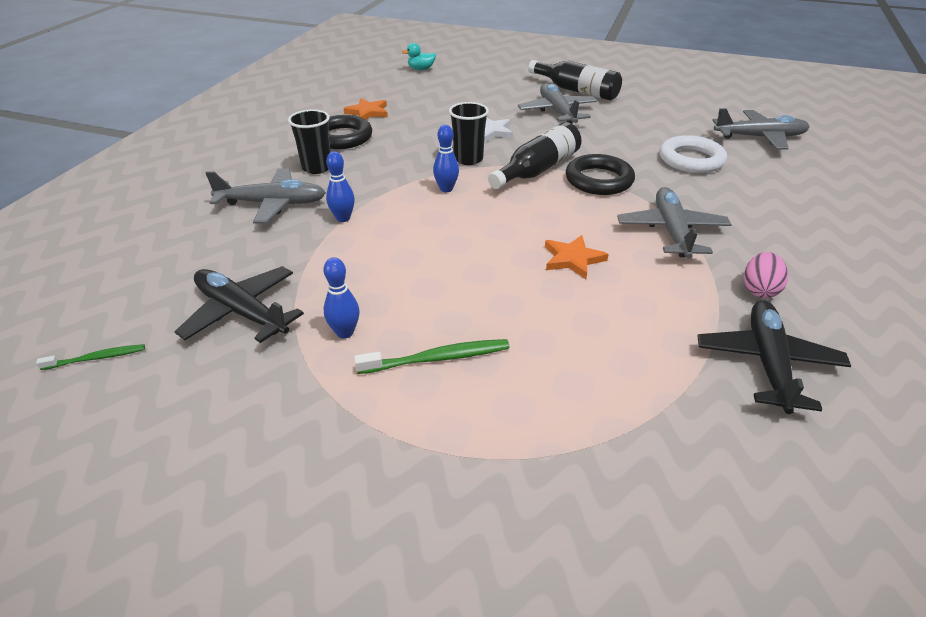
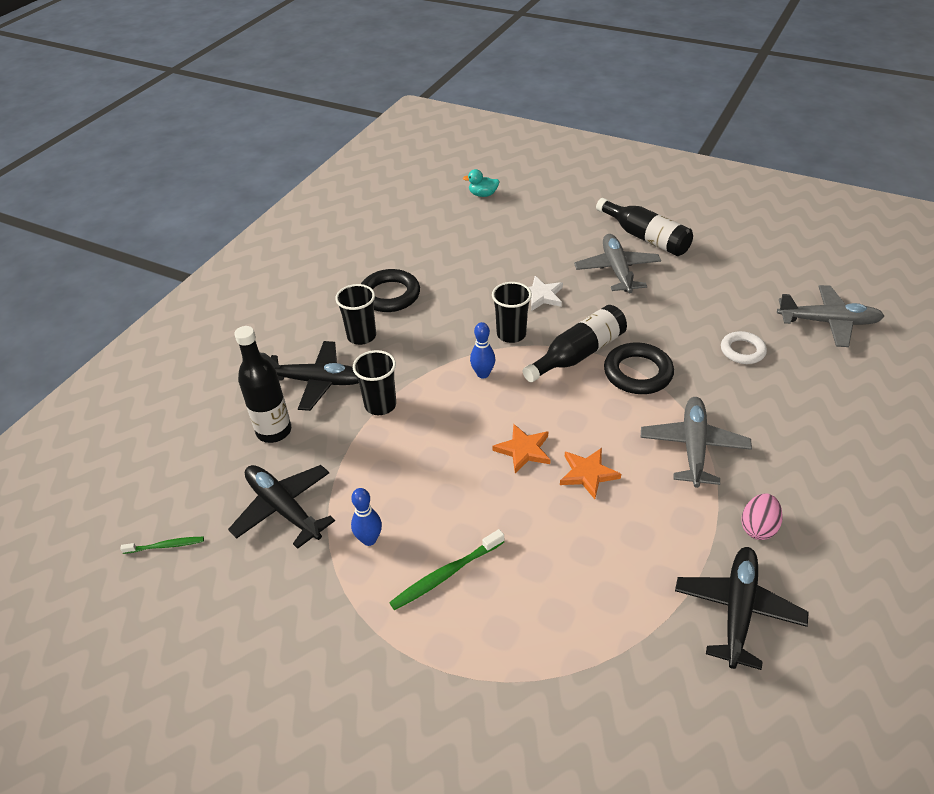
camera: 10 degrees right, 5 degrees up
grey plane [205,169,326,223] -> black plane [260,341,359,411]
blue bowling pin [326,151,355,222] -> black cup [353,350,396,415]
orange star [343,98,388,120] -> orange star moved to [492,424,551,473]
green toothbrush [354,339,510,374] -> green toothbrush turned 150 degrees clockwise [389,529,504,610]
white ring [660,135,727,173] -> white ring [721,331,767,364], size x0.66
none -> black bottle [234,326,291,443]

